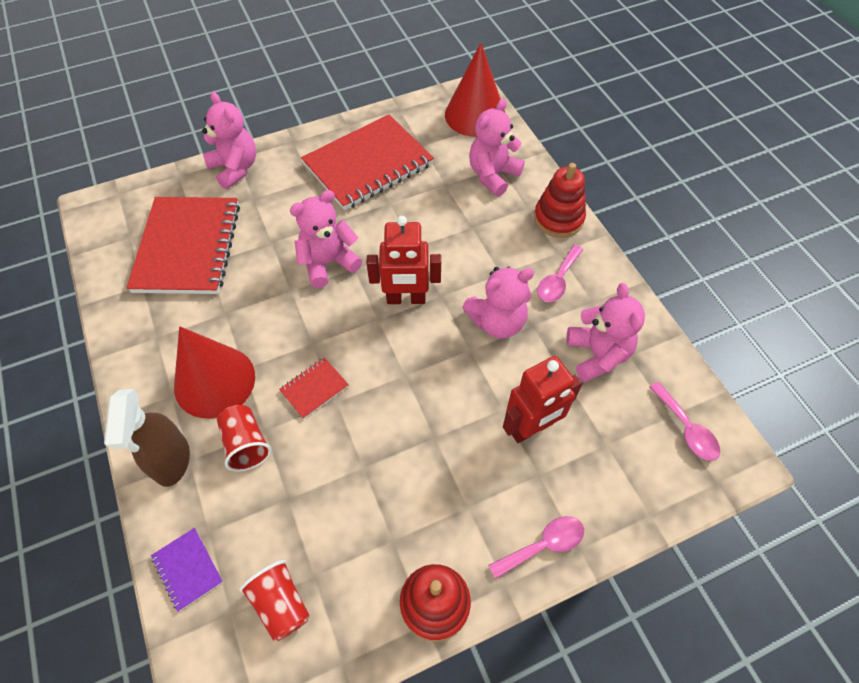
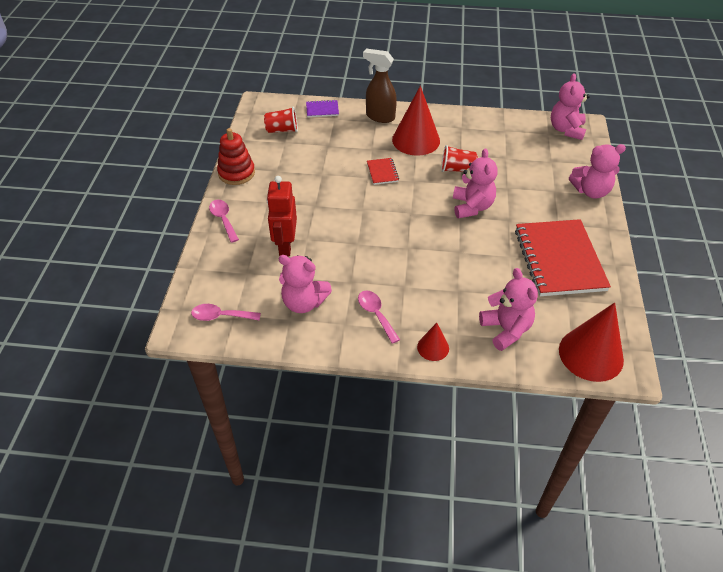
camera: 120 degrees right, 10 degrees down
red notebook [126,197,240,294] -> none
red cup [217,405,272,472] -> red cup moved to [441,145,478,172]
red robot [366,216,441,304] -> none
pink teddy bear [462,267,534,339] -> pink teddy bear moved to [551,73,590,140]
pink spoon [488,516,584,579] -> pink spoon turned 150 degrees clockwise [209,200,239,243]
red stacking toy [534,163,586,238] -> red cone [417,323,449,361]

